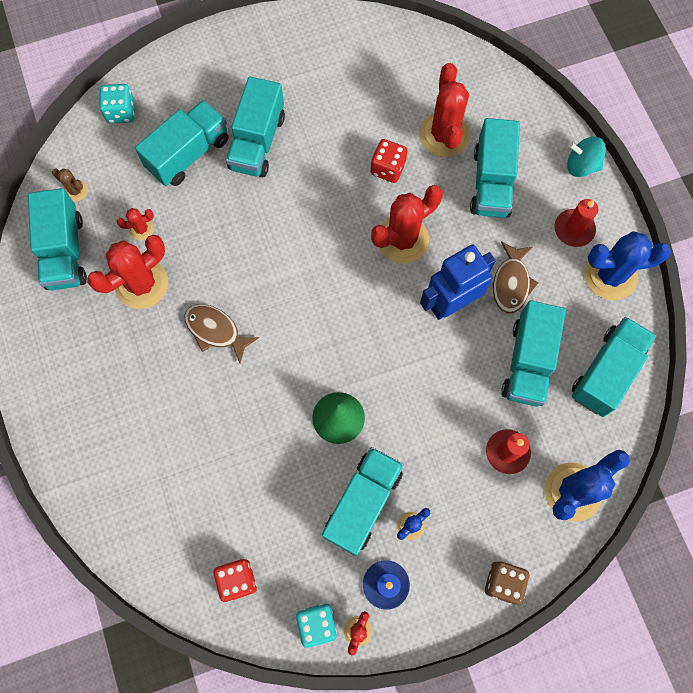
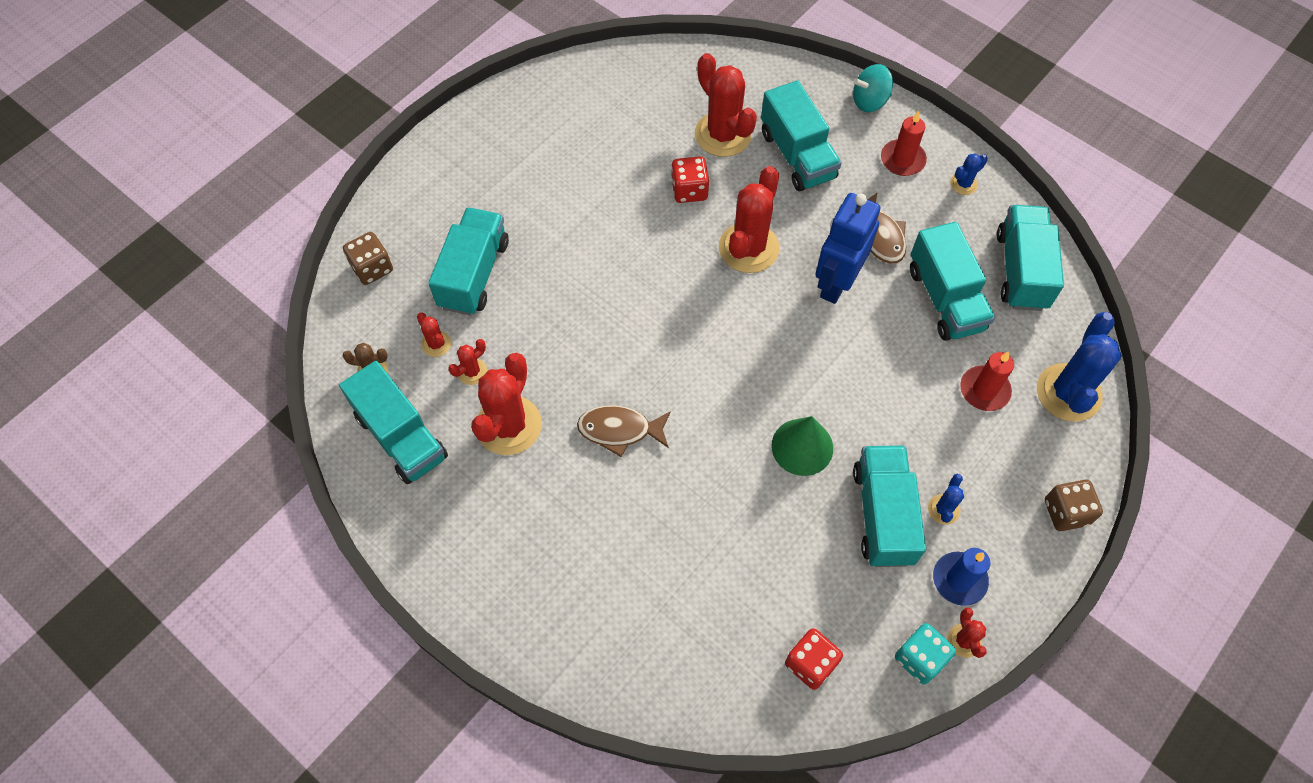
camera: 30 degrees left, 10 degrees down
turquoise dice [99,84,135,124] -> brown dice [343,232,393,285]
turquoise truck [226,77,285,178] -> none
blue cactus [584,231,671,300] -> blue cactus [950,153,988,195], size x0.47
none -> red cactus [417,313,451,357]

